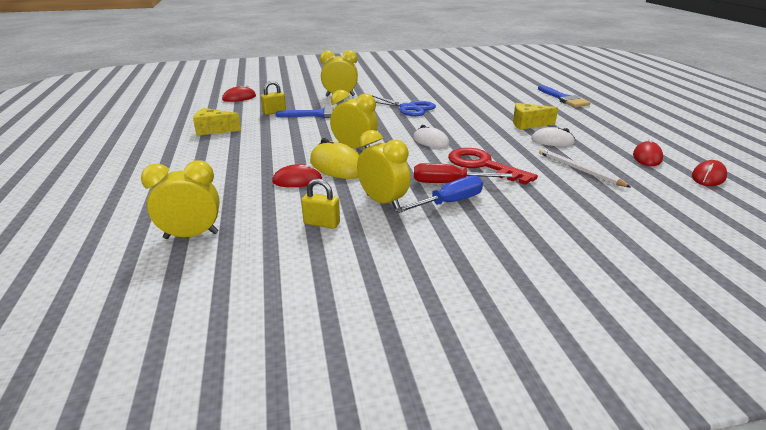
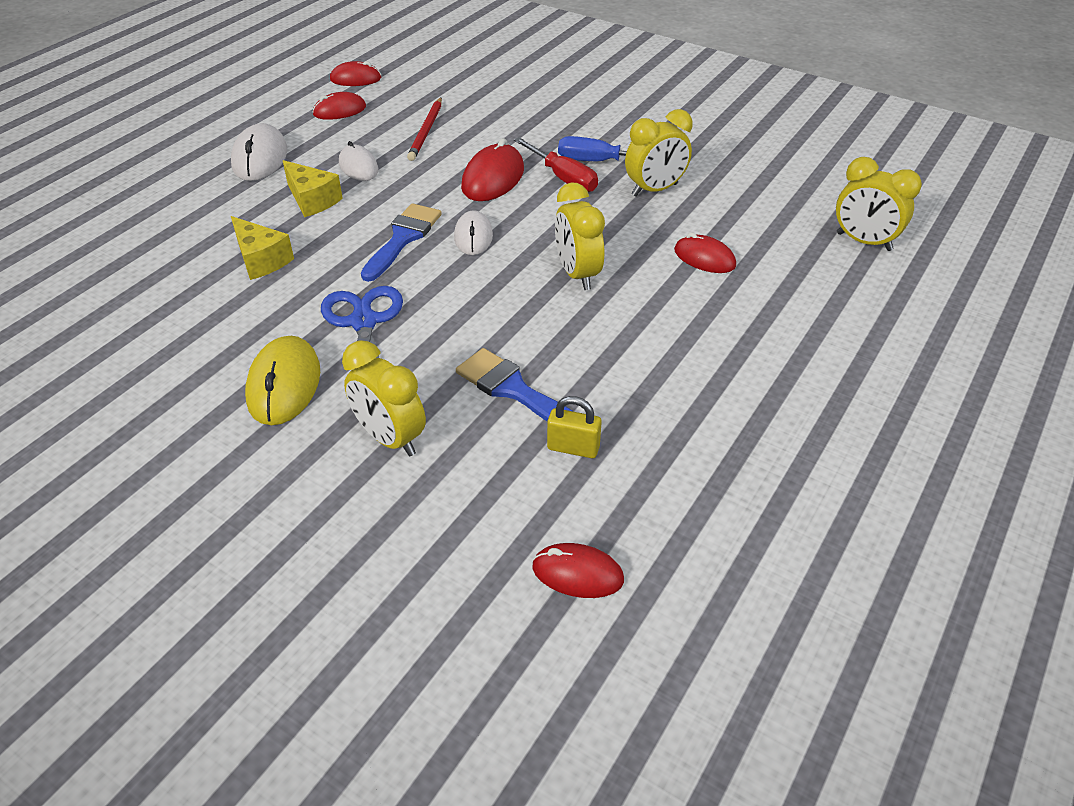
camera: 135 degrees left, 15 degrees up
yellow cheese [193,108,241,136] -> yellow cheese moved to [231,216,294,280]
yellow padlock [301,179,340,229] -> none
yellow mouse [310,138,359,179] -> yellow mouse moved to [245,336,320,425]
yellow clock [357,130,410,209] -> yellow clock turned 120 degrees counterclockwise [625,109,693,196]
red key [448,148,538,185] -> red mouse [461,138,524,201]
blue brush [538,85,590,107] -> blue brush moved to [361,203,442,282]
white pencil [539,148,631,188] -> red pencil [407,98,442,161]
none -> white mouse [231,123,287,181]

